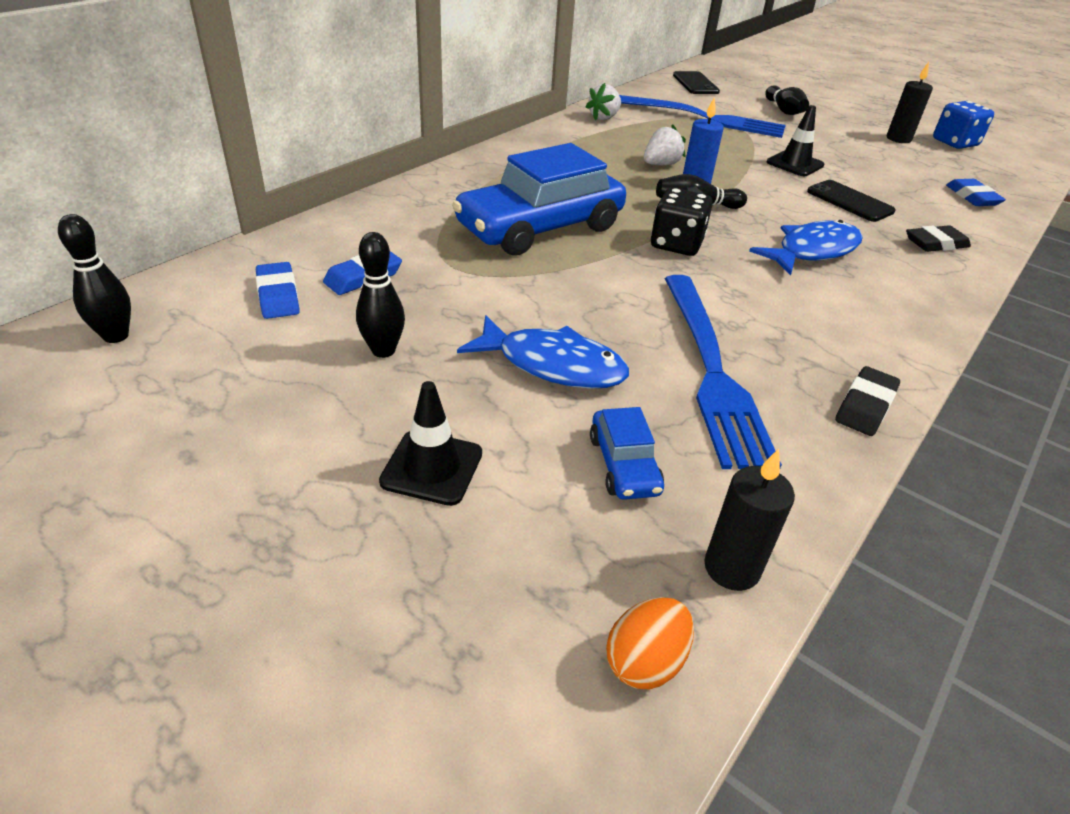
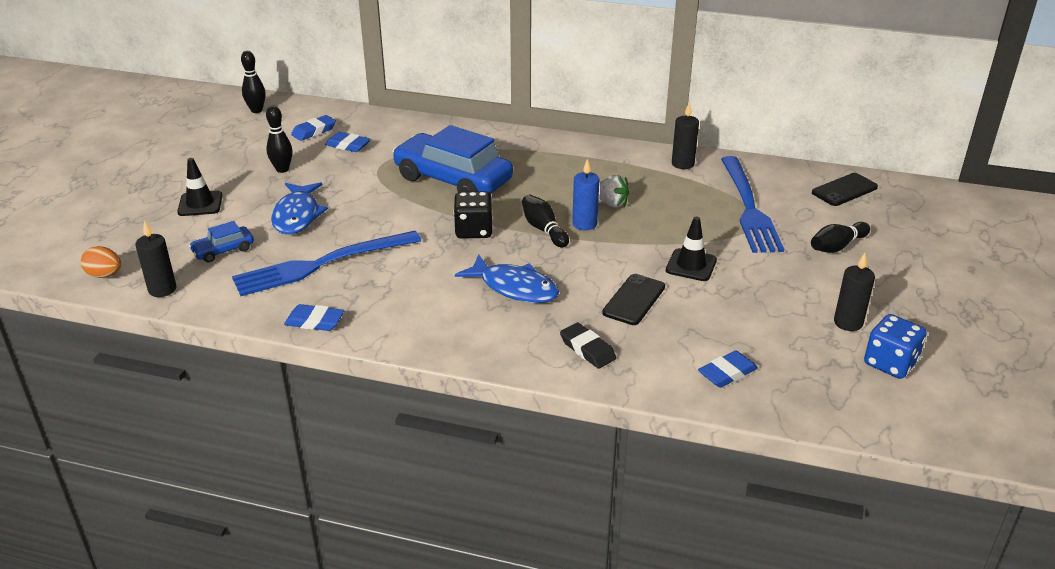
camera: 70 degrees right, 5 degrees down
white strawberry [586,83,621,120] -> black candle [672,102,699,169]
black eraser [835,366,900,436] -> blue eraser [284,304,344,331]

